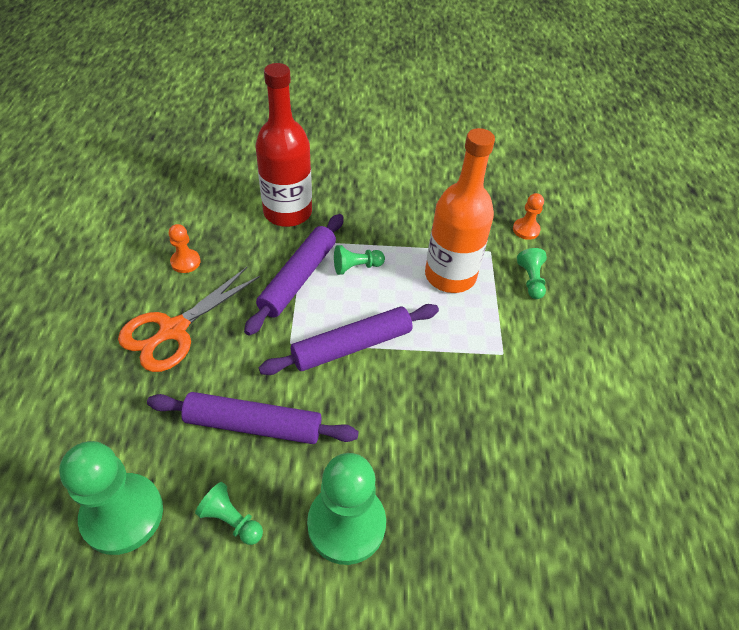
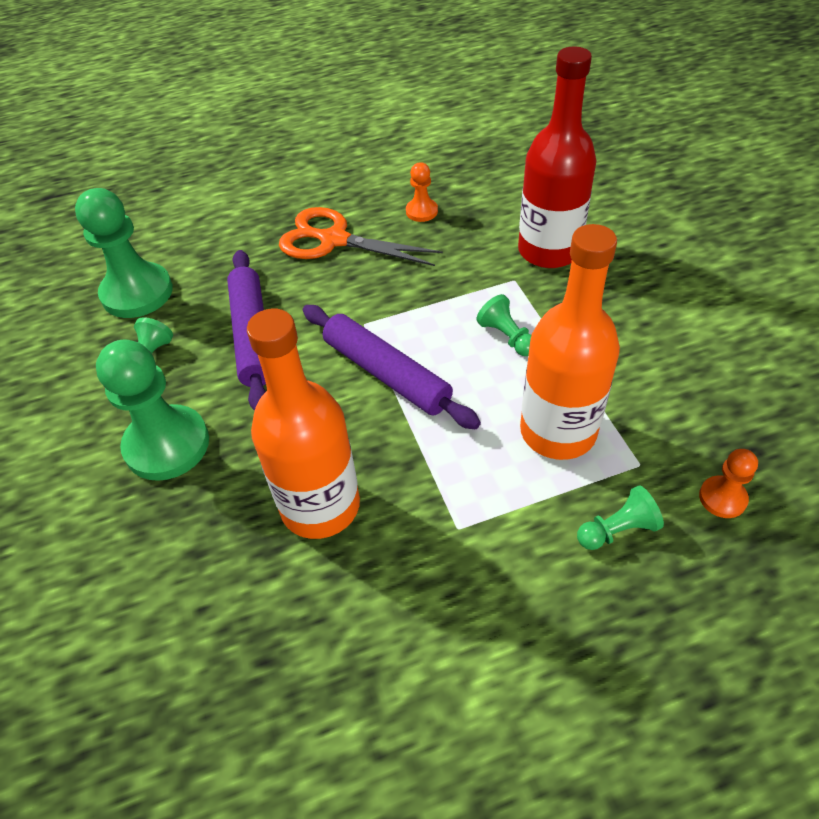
camera: 75 degrees right, 0 degrees up
purple rolling pin [244,214,344,335] -> none
none -> orange bottle [247,309,360,539]

